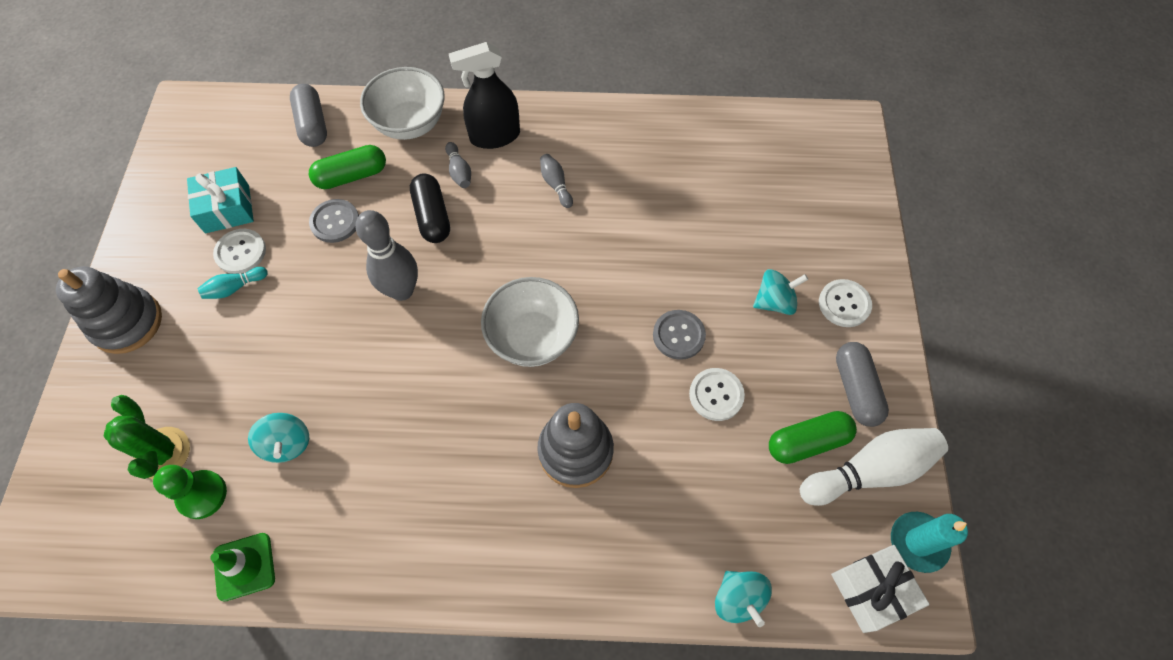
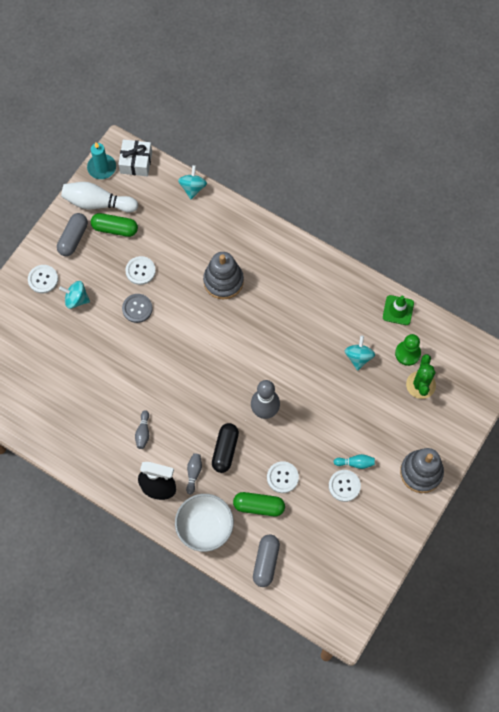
camera: 150 degrees left, 5 degrees up
turquoise gift [187,167,254,233] -> none
grey button [309,199,359,243] -> white button [267,461,299,493]
white bowl [481,277,579,367] -> none

